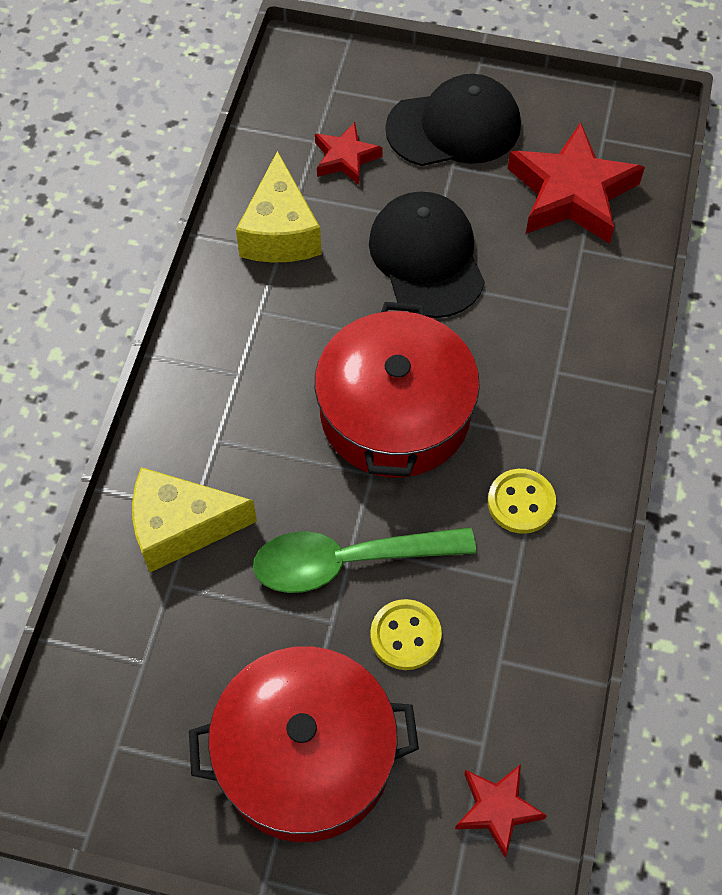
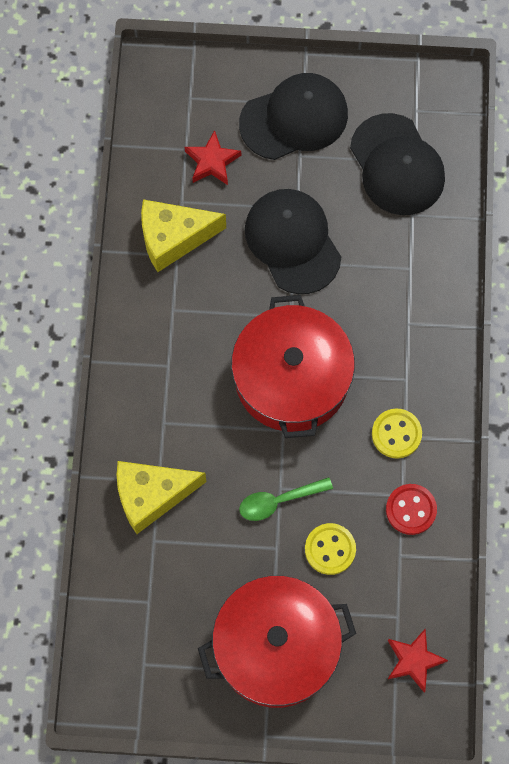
camera: 10 degrees left, 10 degrees up
yellow cheese [236,151,322,263] -> yellow cheese turned 90 degrees clockwise [141,199,226,272]
green spoon [253,527,476,593] -> green spoon [239,477,333,521], size x0.59
red star [507,122,645,244] -> black cap [350,113,445,215]
none -> red button [386,484,437,535]

